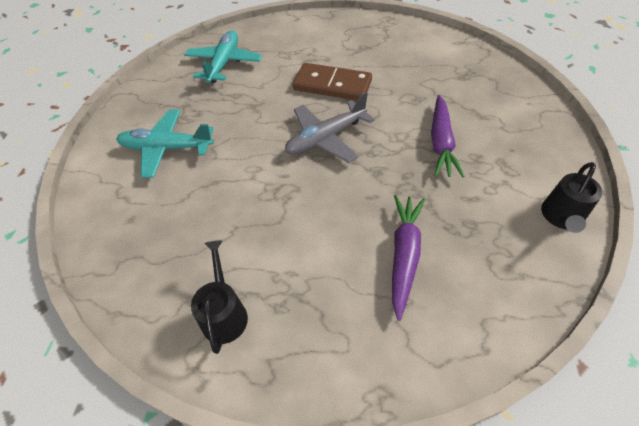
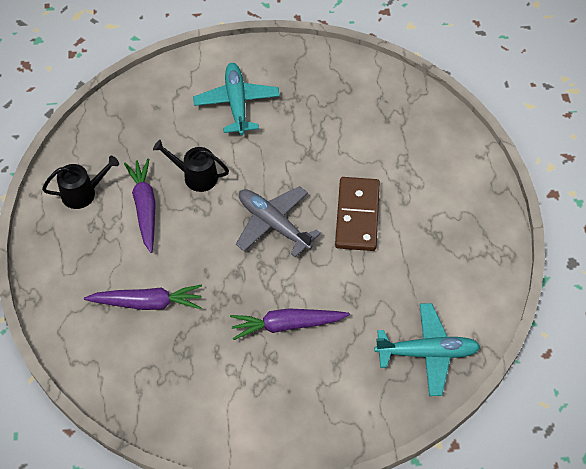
camera: 75 degrees right, 5 degrees up
turquoise plane [184,31,262,83] -> turquoise plane moved to [375,303,481,396]
black watering can [541,162,603,233] -> black watering can moved to [153,140,229,192]
none -> purple carrot [124,158,156,253]

